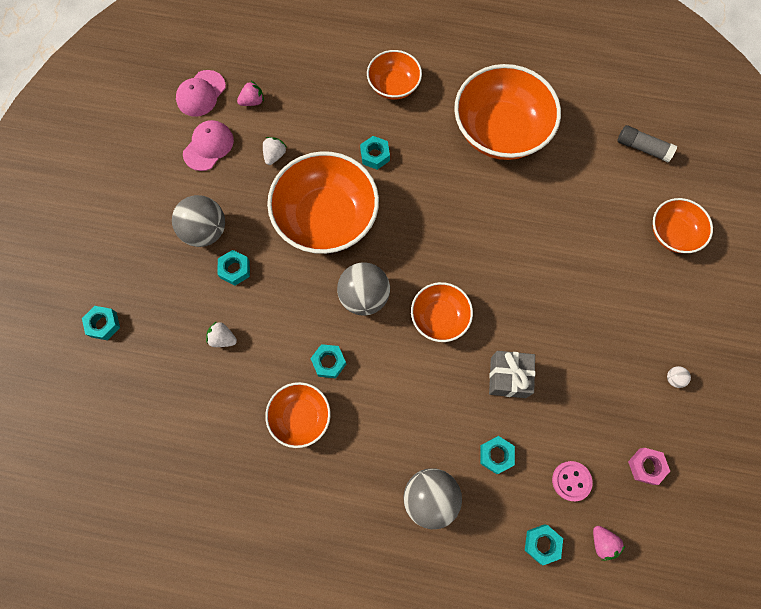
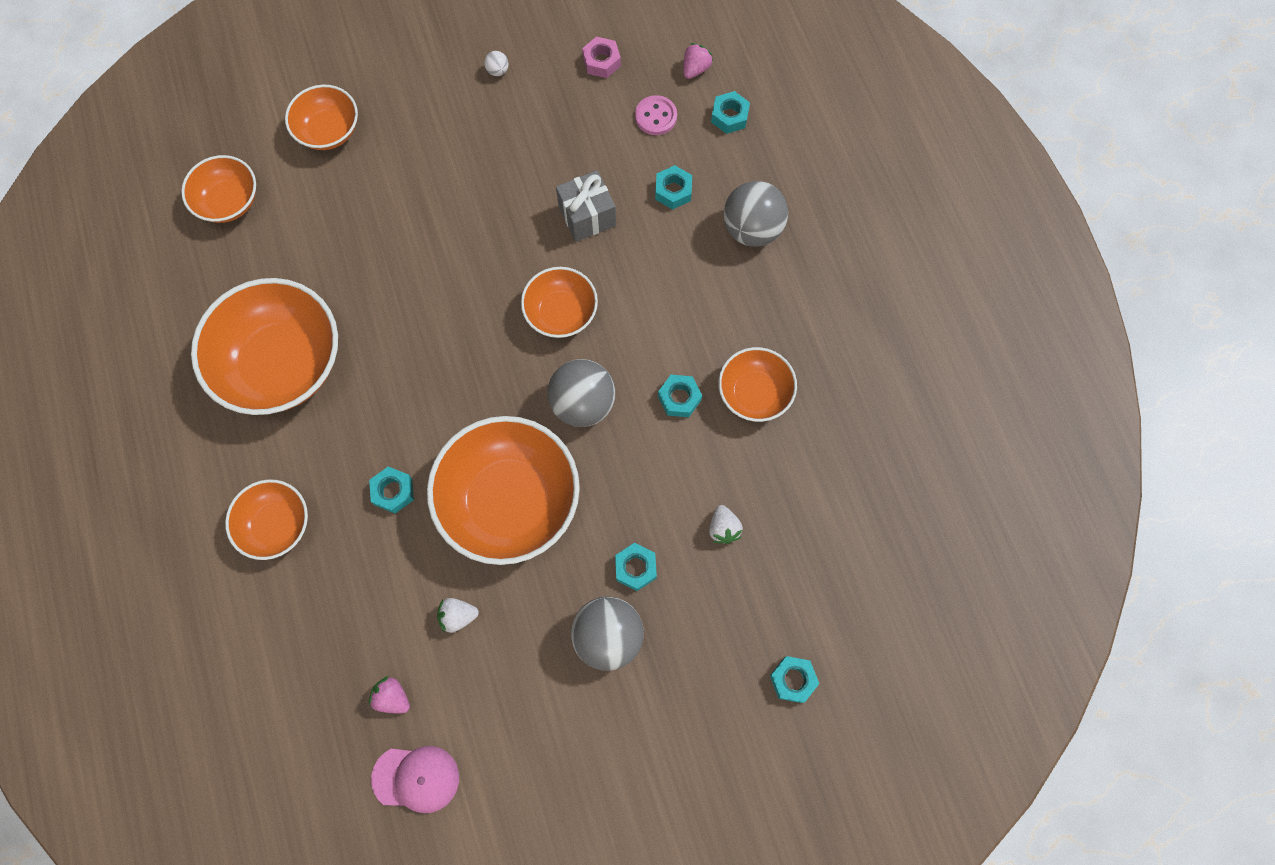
camera: 120 degrees left, 0 degrees up
pink cap [183,120,234,171] -> none
grey glue stick [617,125,677,162] -> orange bowl [181,155,256,223]

